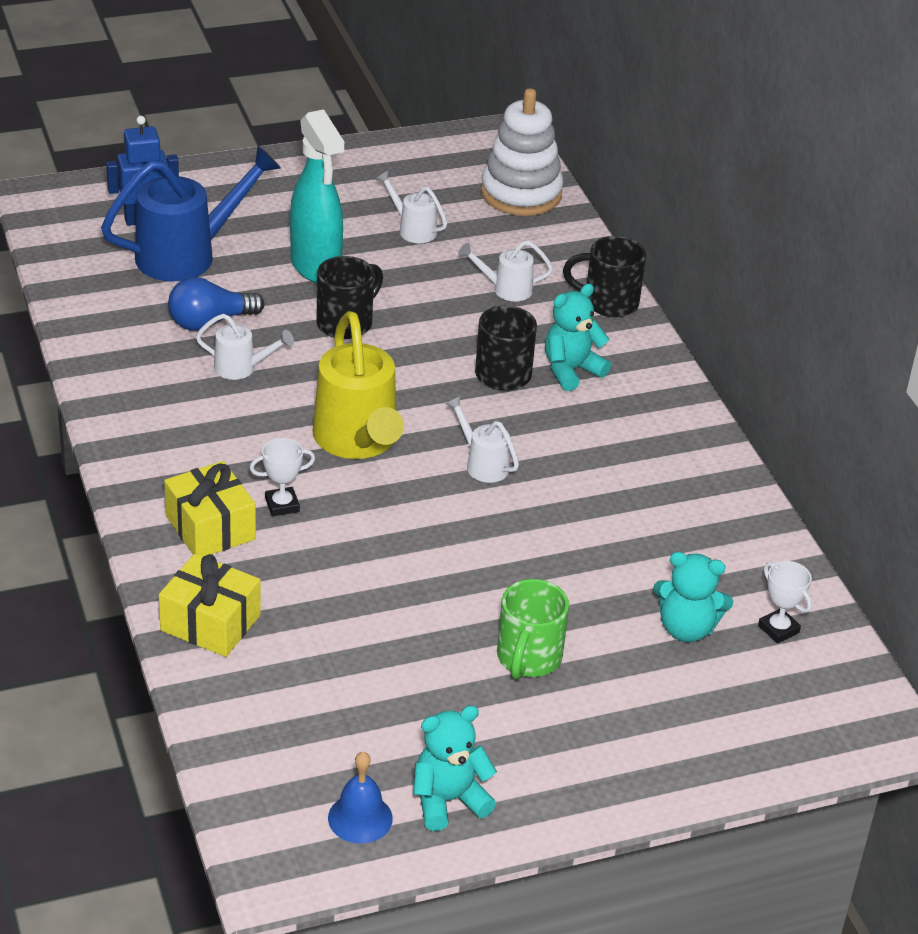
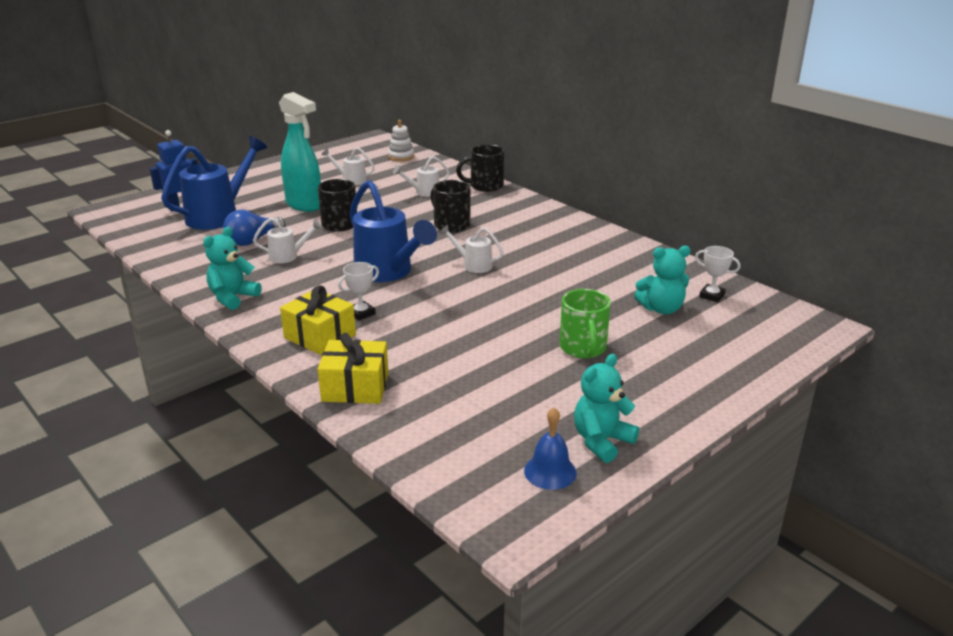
camera: 20 degrees left, 10 degrees down
yellow watering can [313,311,404,459] -> blue watering can [349,180,437,282]
white stacking toy [481,88,563,216] -> white stacking toy [388,120,414,161], size x0.54
turquoise teddy bear [545,283,611,391] -> turquoise teddy bear moved to [203,227,262,310]

